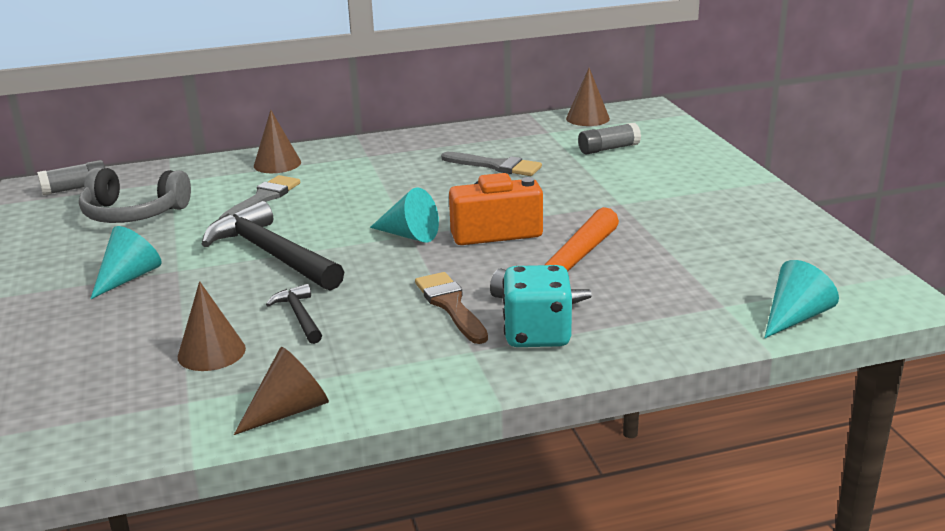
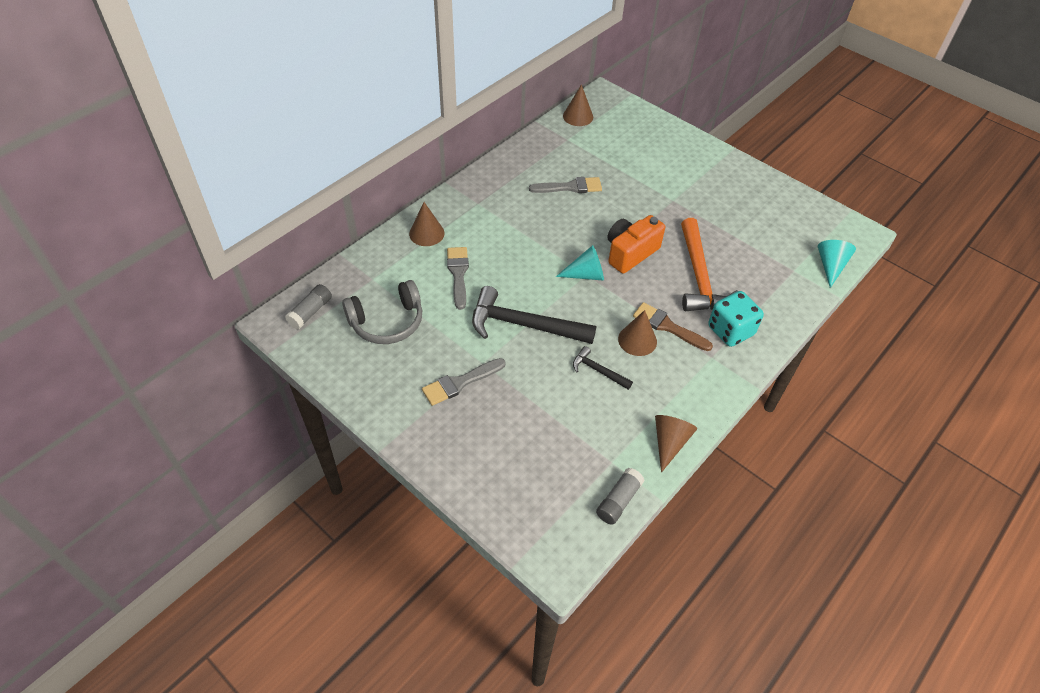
camera: 35 degrees left, 25 degrees up
turquoise cone [90,226,162,299] -> grey brush [422,358,506,406]
brown cone [178,281,246,371] -> brown cone moved to [618,310,657,356]
grey glue stick [578,123,641,154] -> grey glue stick moved to [596,468,645,525]

